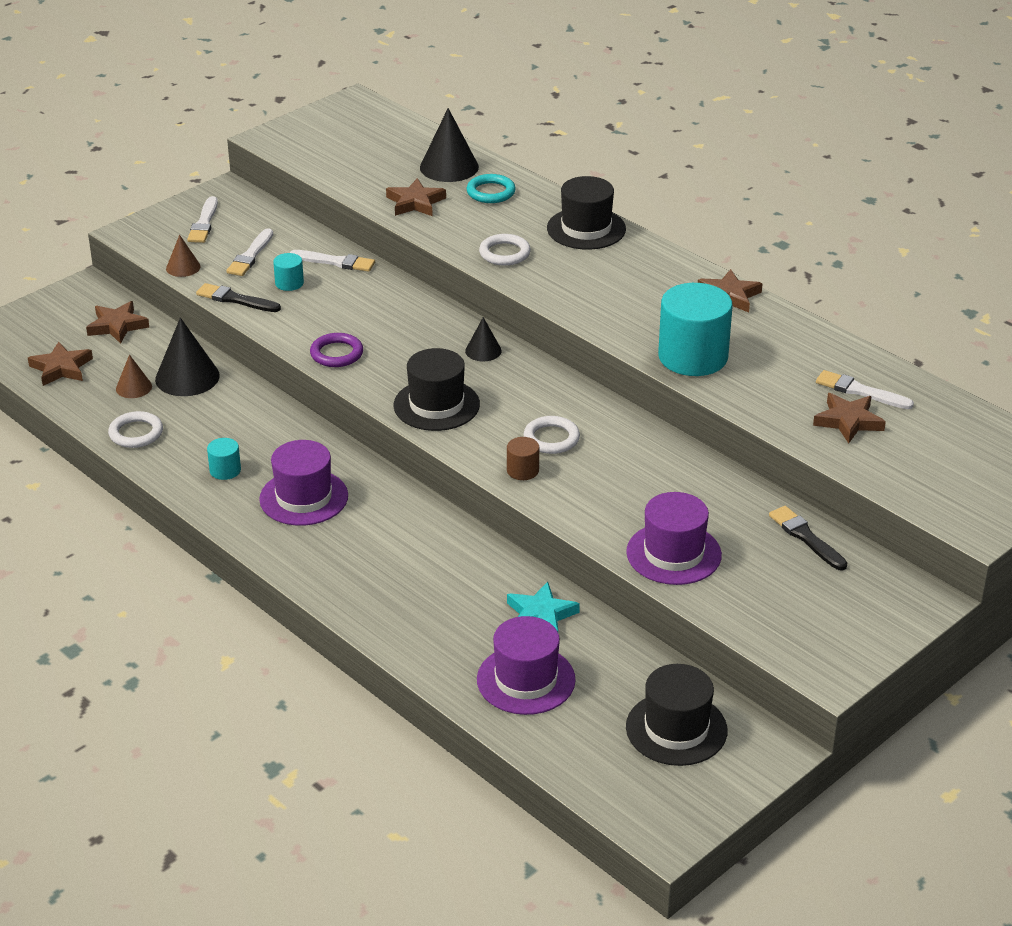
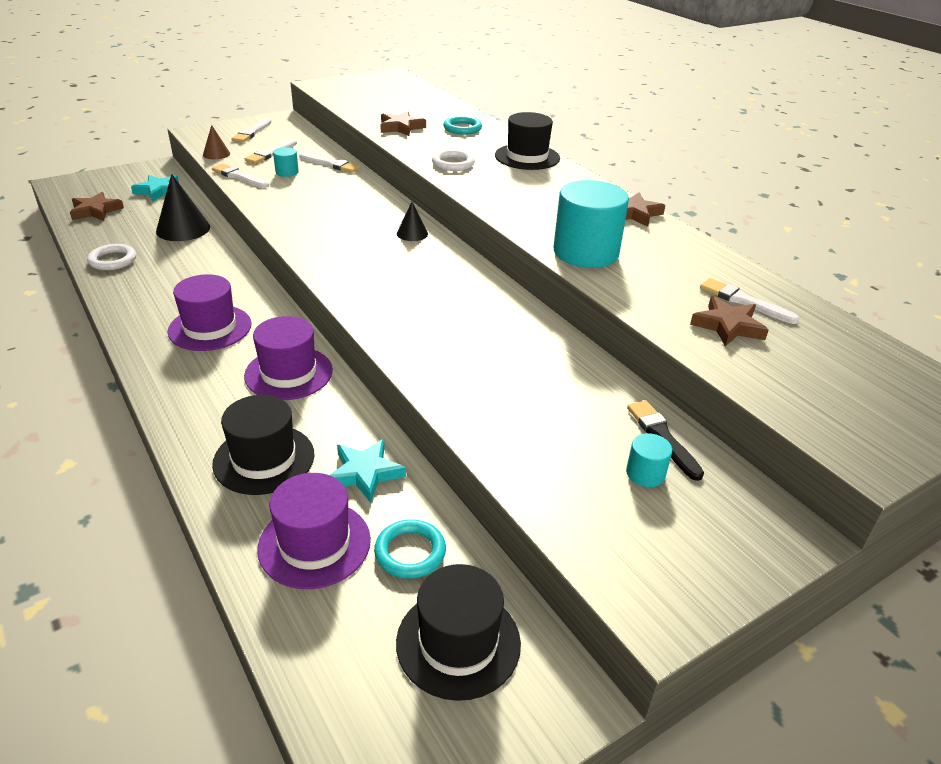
camera: 10 degrees right, 0 degrees up
brown star [86,301,149,344] -> turquoise star [131,175,179,202]
brown cone [116,354,152,398] -> none
black brush [196,283,281,312] -> white brush [212,163,269,188]
turquoise cylinder [207,438,241,480] -> turquoise cylinder moved to [626,433,672,487]
purple ring [310,333,363,367] -> none
black hat [393,348,480,431] -> black hat moved to [212,395,314,495]
black cone [420,108,479,182] -> none
brown cylinder [507,437,539,480] -> none
white ring [524,416,580,454] -> none
purple hat [626,492,722,585] -> purple hat moved to [244,316,333,400]
none -> turquoise ring [374,519,446,579]

